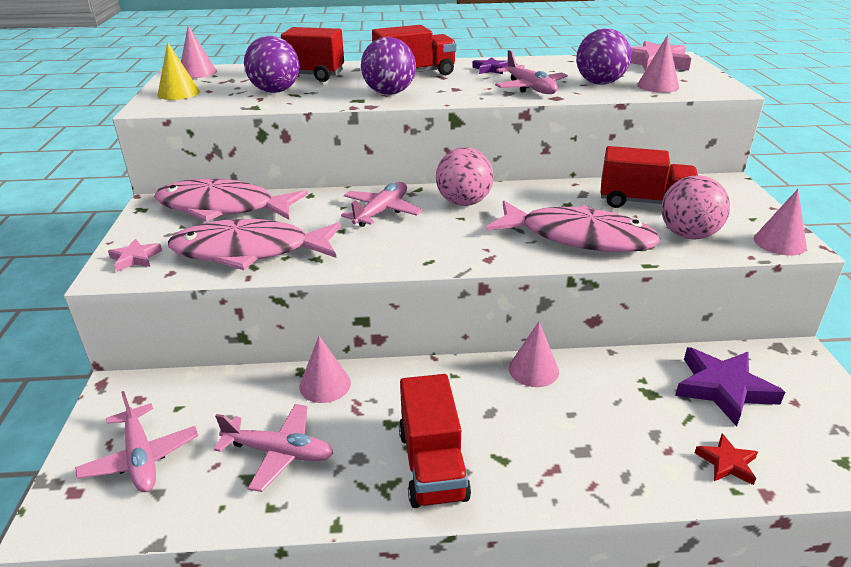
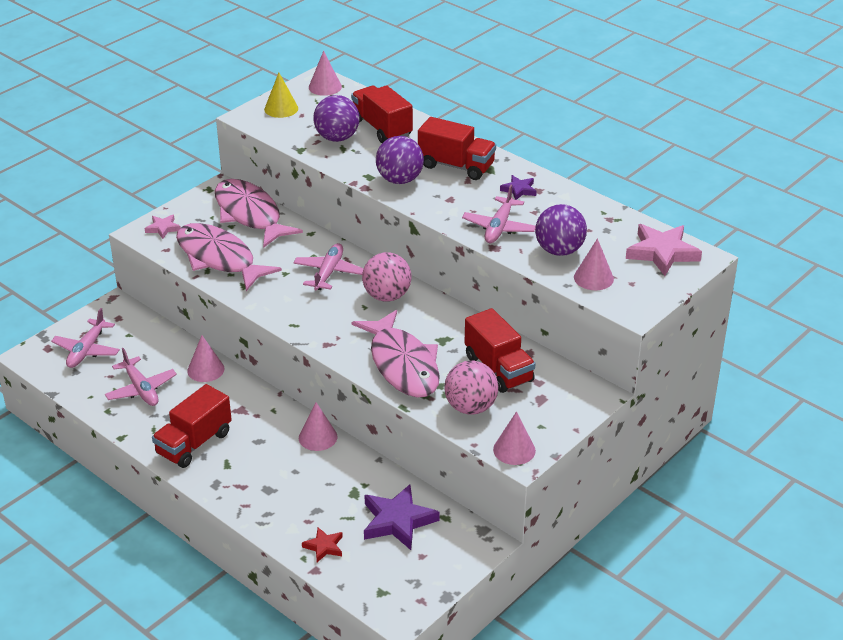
camera: 45 degrees right, 5 degrees up
pink plane [341,182,423,227] -> pink plane turned 60 degrees counterclockwise [293,243,364,290]

